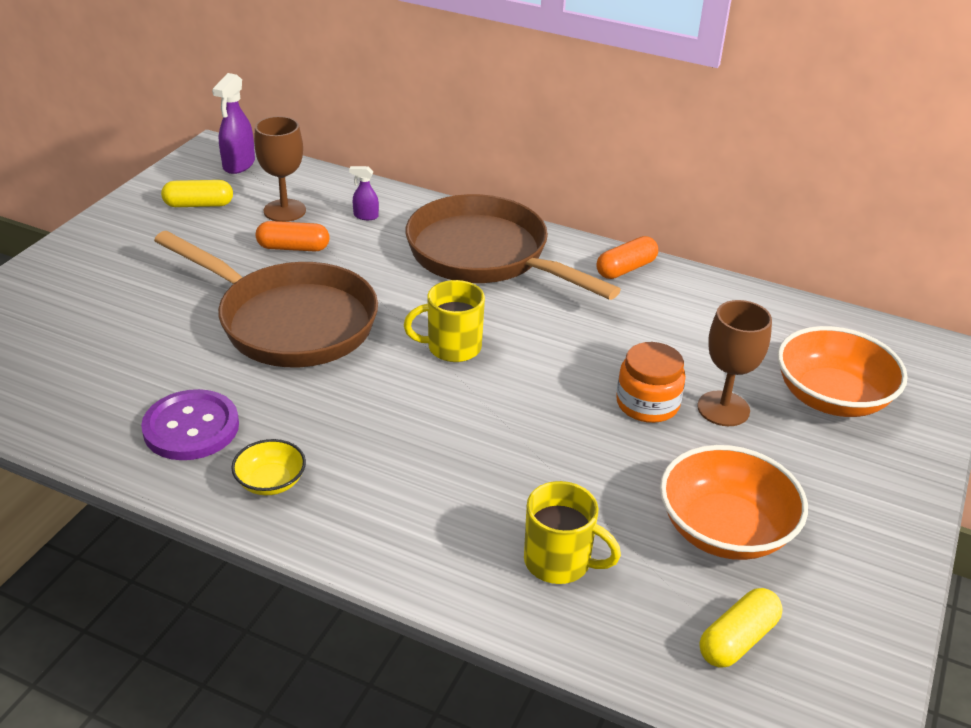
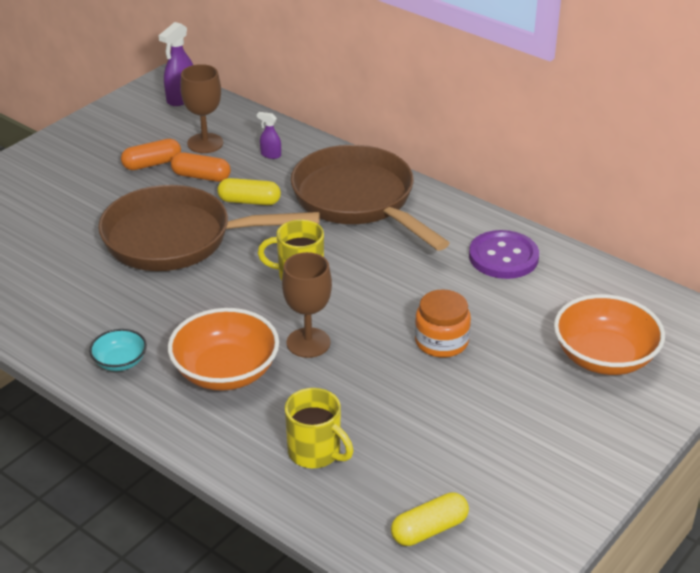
camera: 15 degrees right, 0 degrees up
purple button [141,389,239,460] -> purple button moved to [469,230,539,279]
brown pan [154,231,378,367] -> brown pan turned 135 degrees clockwise [98,185,320,271]
yellow capsule [161,180,233,207] -> yellow capsule moved to [217,178,281,205]
yellow bowl [231,439,306,495] -> turquoise bowl [89,329,147,371]
orange capsule [597,236,658,279] -> orange capsule moved to [121,139,181,170]
orange bowl [660,445,808,560] -> orange bowl moved to [168,308,279,390]
brown goblet [697,300,772,426] -> brown goblet moved to [282,252,332,358]

